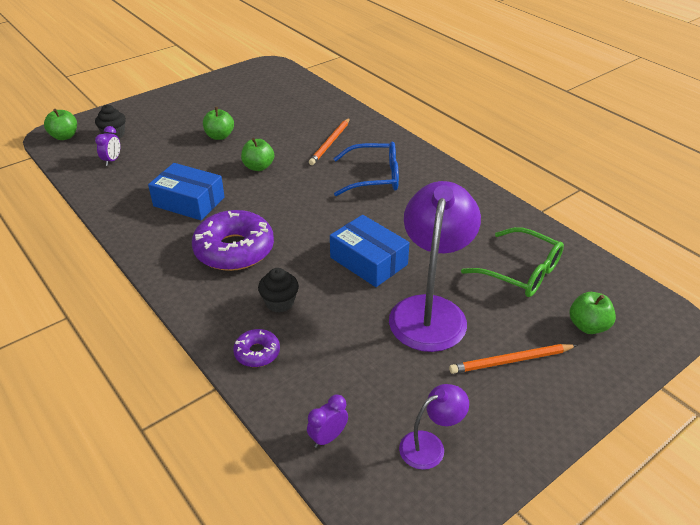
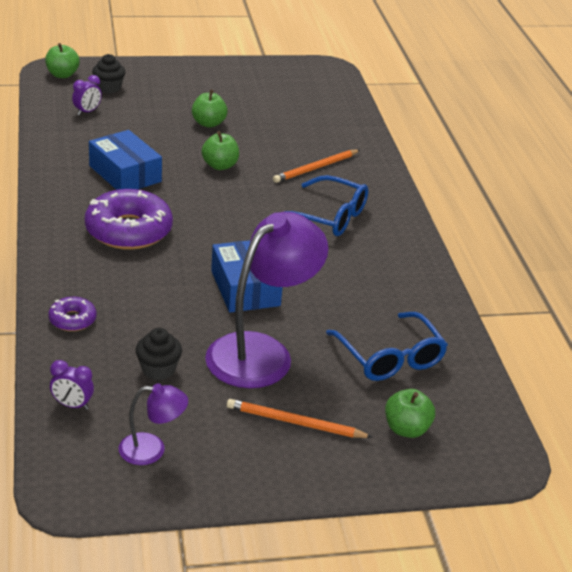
camera: 25 degrees right, 5 degrees down
black cupcake [258,268,299,313] -> black cupcake moved to [136,328,182,380]
purple clock [307,395,348,448] -> purple clock turned 150 degrees counterclockwise [50,360,94,410]
green glasses [461,227,564,297] -> blue glasses [326,312,448,381]

